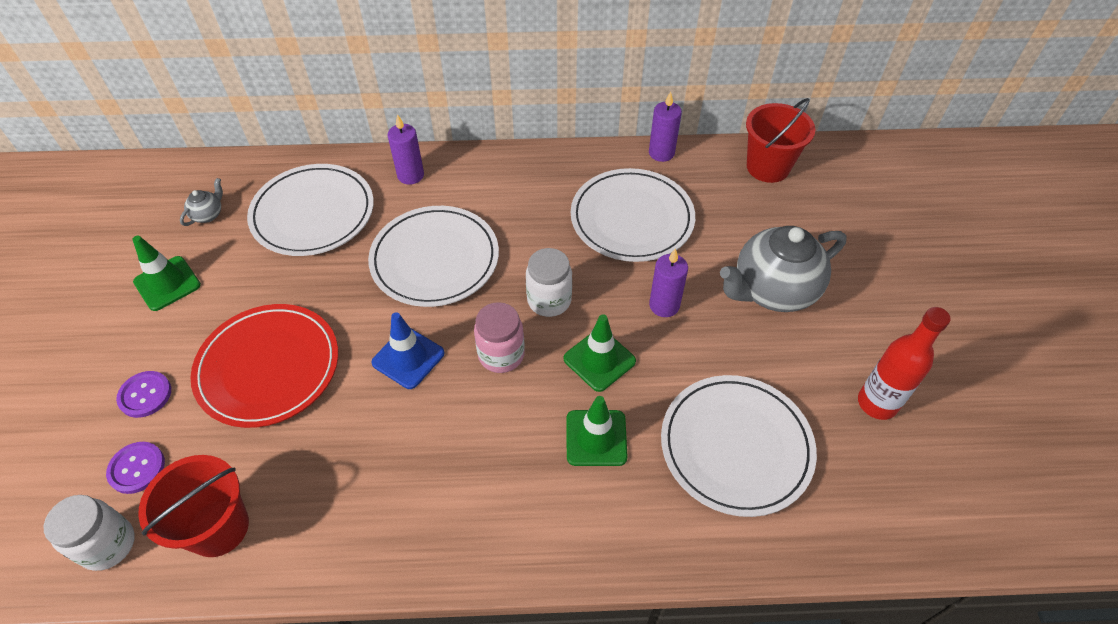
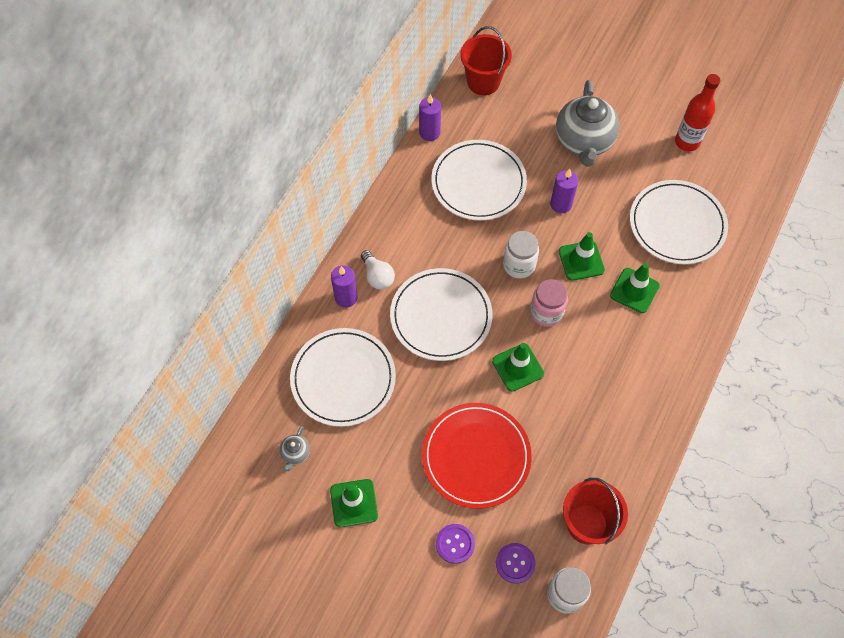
camera: 60 degrees left, 10 degrees up
grey teapot [180,178,223,226] -> grey teapot turned 135 degrees counterclockwise [280,426,310,472]
blue traffic cone [371,312,444,389] -> green traffic cone [492,343,544,392]
none -> white light bulb [361,250,395,290]

